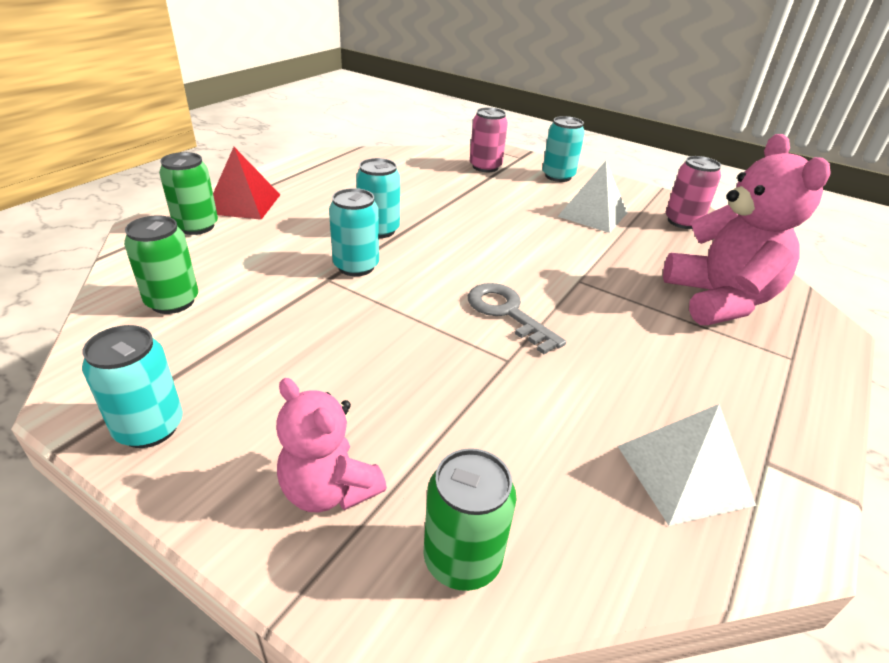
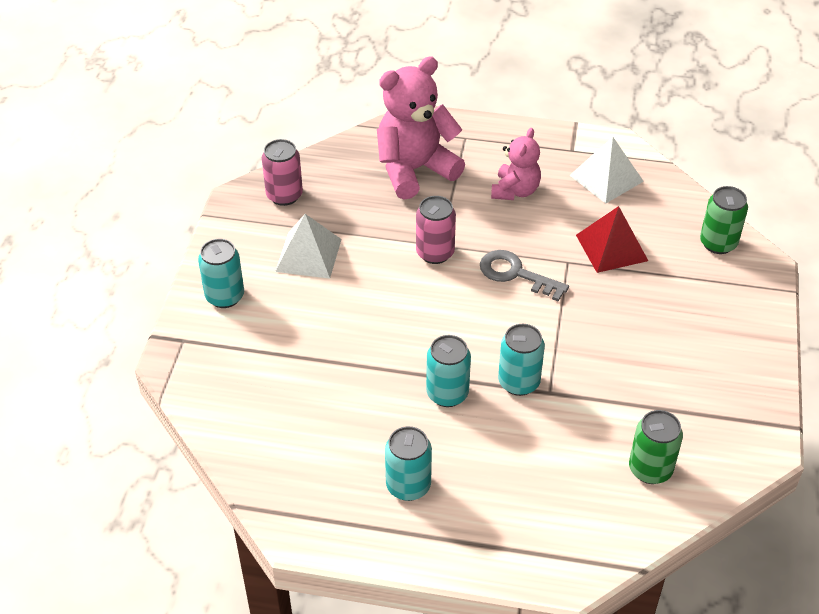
camera: 110 degrees left, 10 degrees up
turquoise can [82,325,183,448] -> turquoise can moved to [385,426,432,501]
green can [159,152,218,235] -> none
red pyramid [213,147,280,220] -> red pyramid moved to [576,206,648,273]
pink teddy bear [276,378,387,513] -> pink teddy bear moved to [491,128,541,200]
grey key [468,283,566,354] -> grey key turned 90 degrees clockwise [480,250,569,301]
pink can [470,107,508,172] -> pink can moved to [416,196,456,264]

